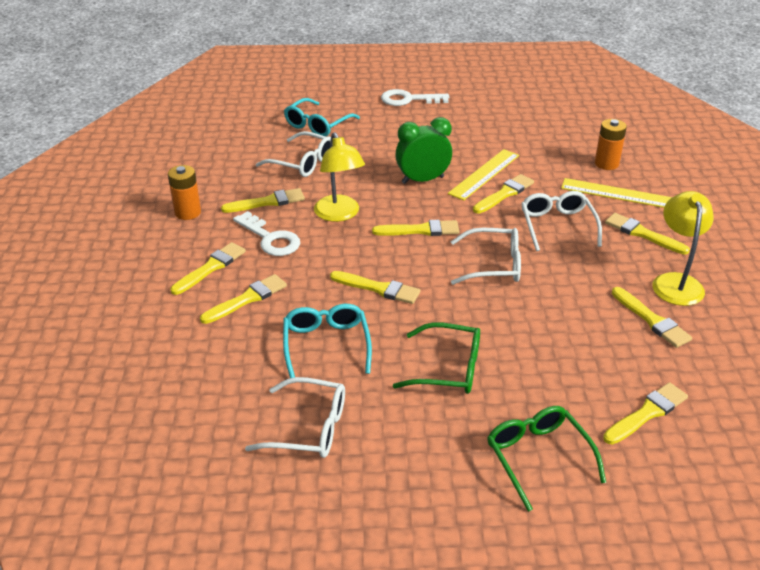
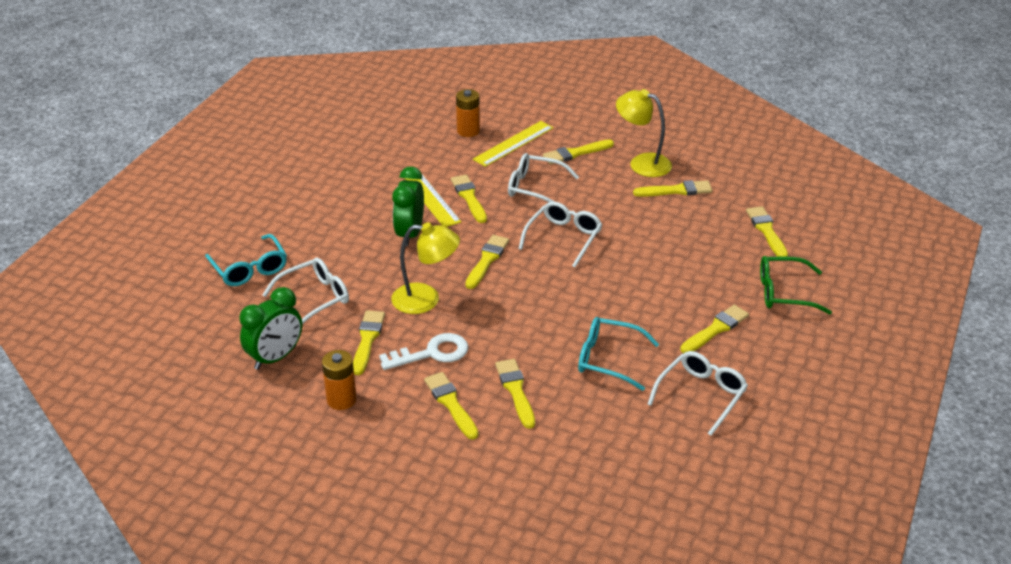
camera: 65 degrees left, 0 degrees up
yellow brush [330,271,420,304] -> yellow brush moved to [680,305,749,353]
white key [381,89,449,106] -> none
green glasses [393,322,480,394] -> none
none -> green clock [239,287,302,370]

